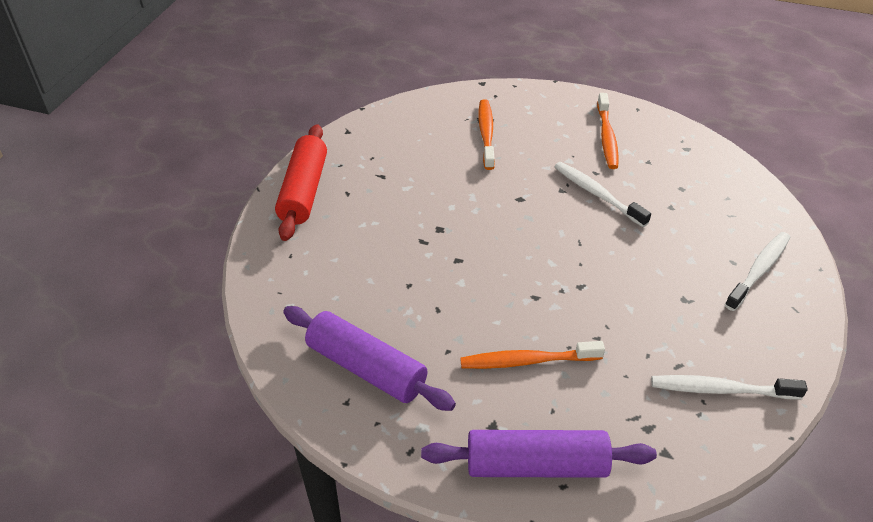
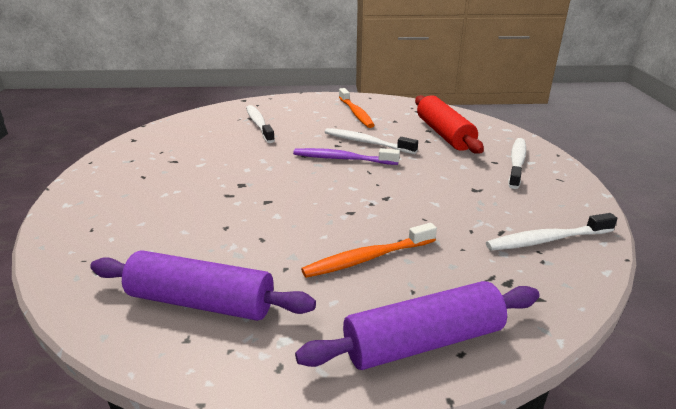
camera: 20 degrees left, 15 degrees down
red rolling pin [275,124,327,241] -> red rolling pin moved to [415,95,484,154]
orange toothbrush [478,99,495,170] -> white toothbrush [246,105,275,143]
none -> purple toothbrush [293,148,400,165]

